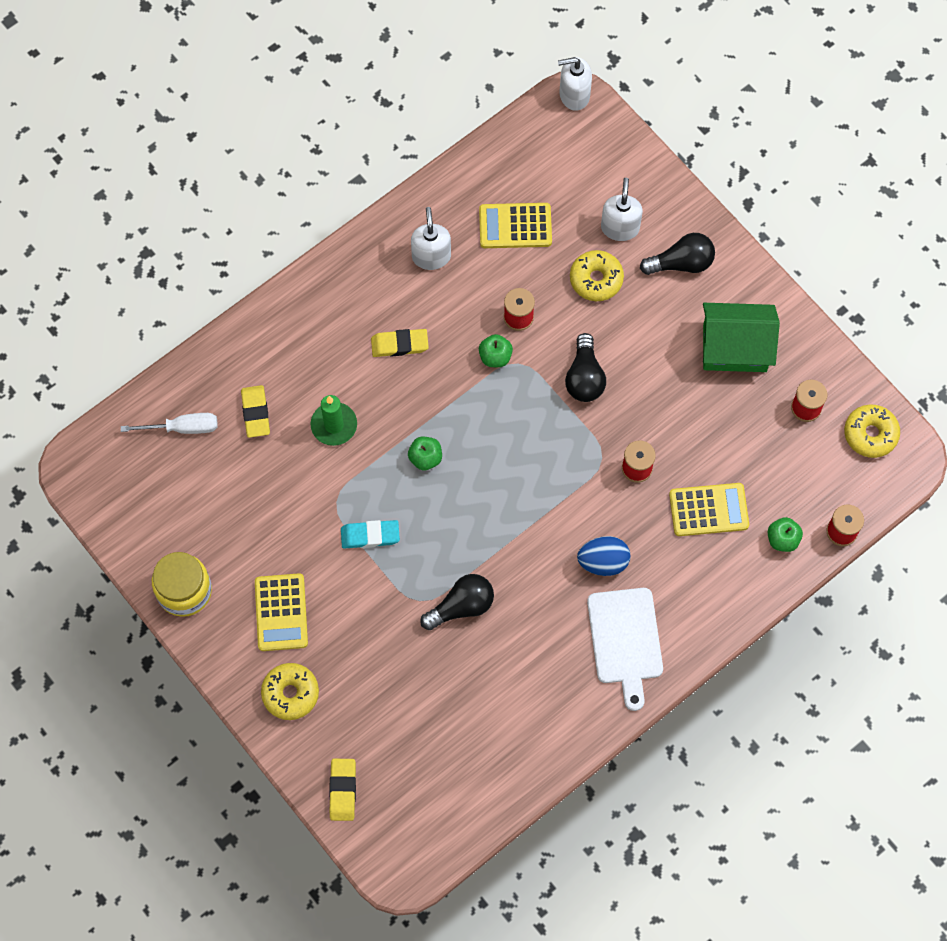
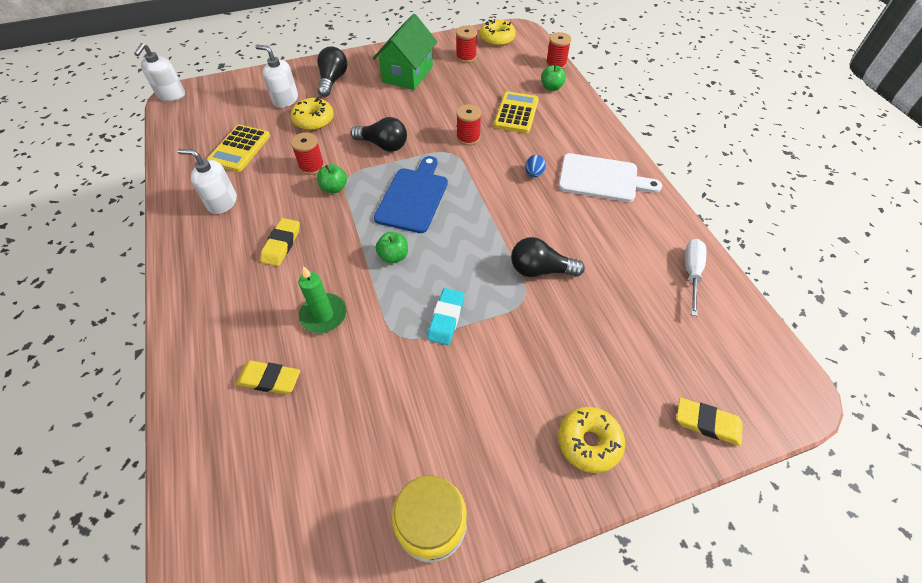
camera: 70 degrees left, 15 degrees down
white screwdriver [121,413,218,434] -> white screwdriver moved to [685,239,706,316]
yellow calculator [255,573,308,651] -> none
black light bulb [420,574,494,630] -> black light bulb turned 75 degrees counterclockwise [511,237,585,277]
blue egg [577,536,630,576] -> blue egg [525,155,546,178], size x0.62
none -> blue cutting board [374,156,448,233]

